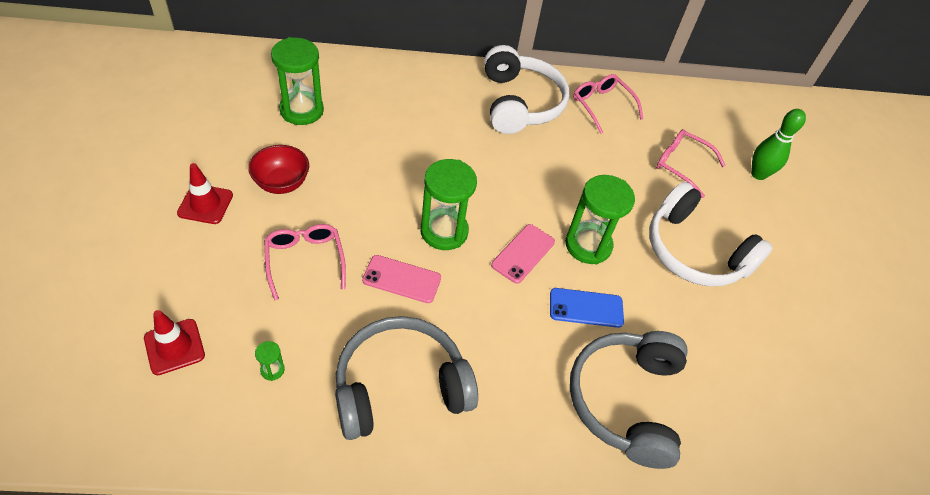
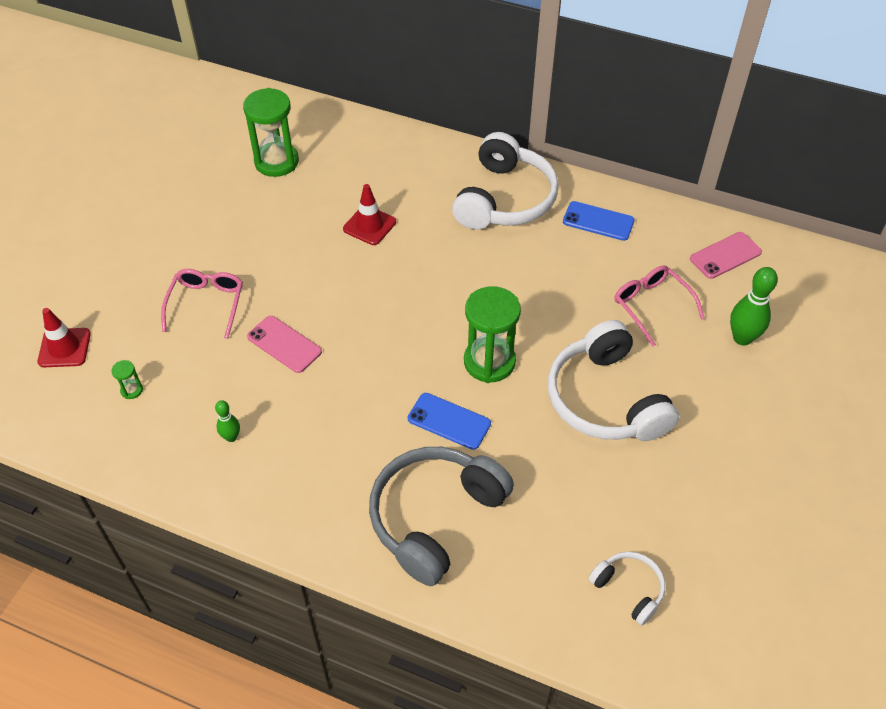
camera: 30 degrees right, 0 degrees up
red traffic cone [177,163,233,224] -> red traffic cone moved to [343,184,396,245]
red bowl [248,145,309,194] -> none
grey headphones [335,316,478,440] -> green bowling pin [215,400,240,442]
green hourglass [421,159,477,250] -> none
pink phone [491,224,555,284] -> pink phone moved to [690,232,762,279]
pink glasses [573,74,643,134] -> blue phone [563,201,635,241]
none -> white headphones [589,551,665,625]

